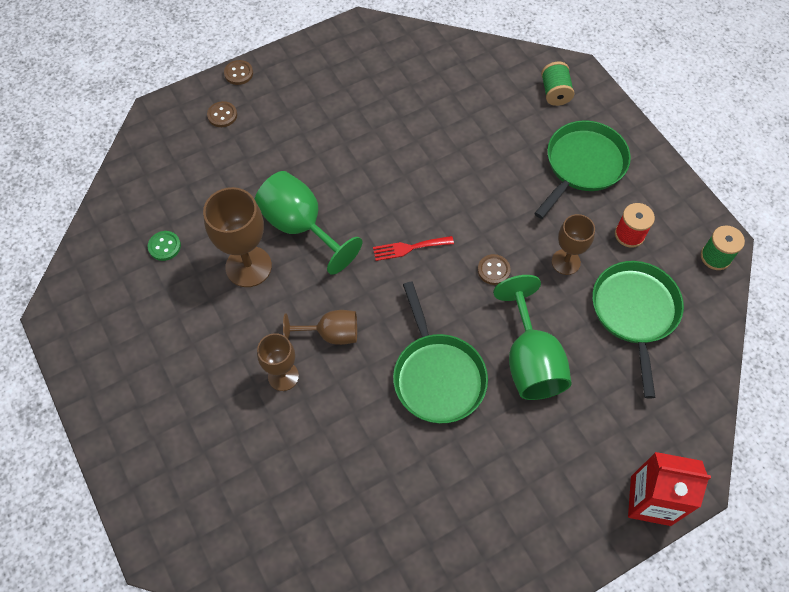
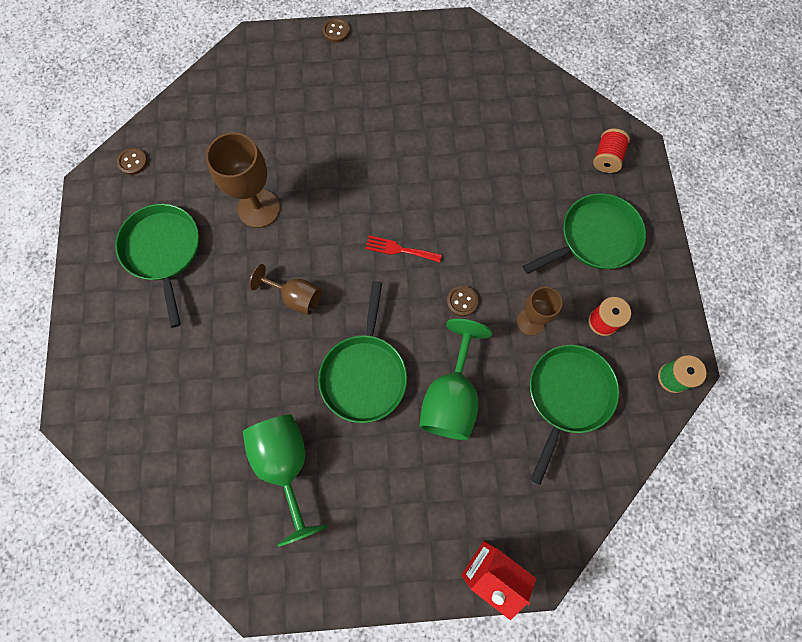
camera: 25 degrees right, 10 degrees up
green button [148,231,181,261] -> none
brown button [207,101,237,127] -> brown button moved to [117,148,148,175]
green goblet [255,171,362,275] -> green goblet moved to [243,414,328,547]
brown goblet [257,333,299,391] -> none
green spool [541,62,574,106] -> red spool [593,129,630,173]
none -> green pan [115,204,199,328]

